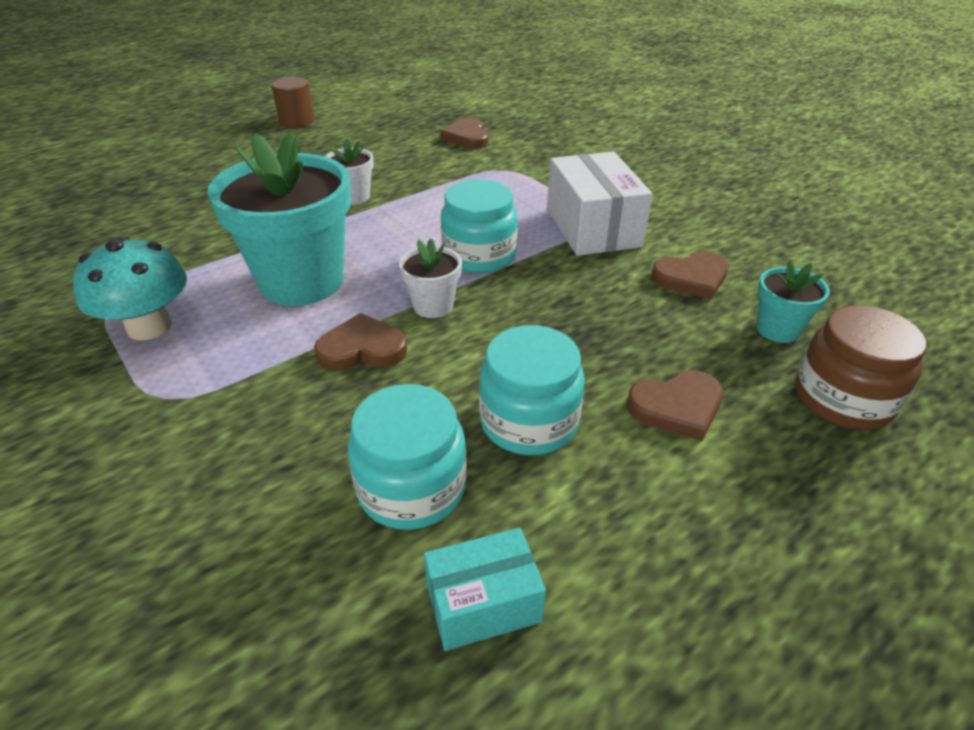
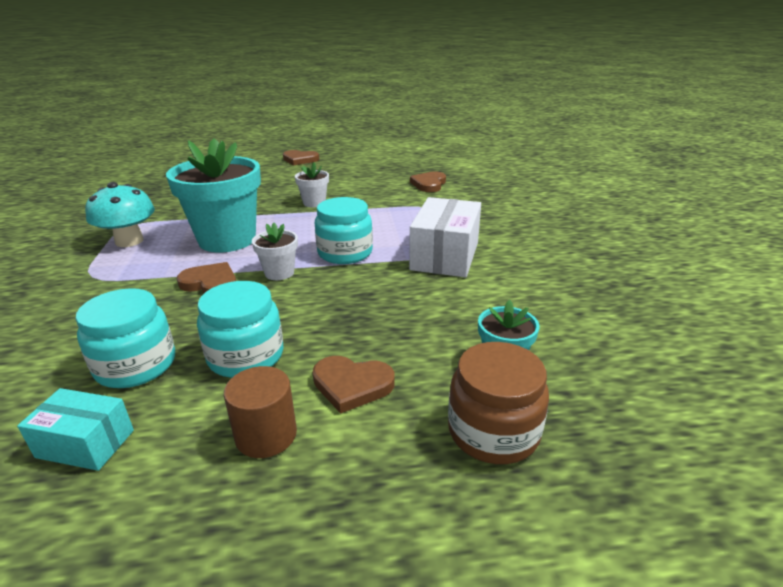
camera: 30 degrees right, 10 degrees down
brown cylinder [271,77,315,127] -> brown cylinder moved to [224,366,297,458]
brown heart [651,251,728,299] -> brown heart moved to [283,150,319,165]

